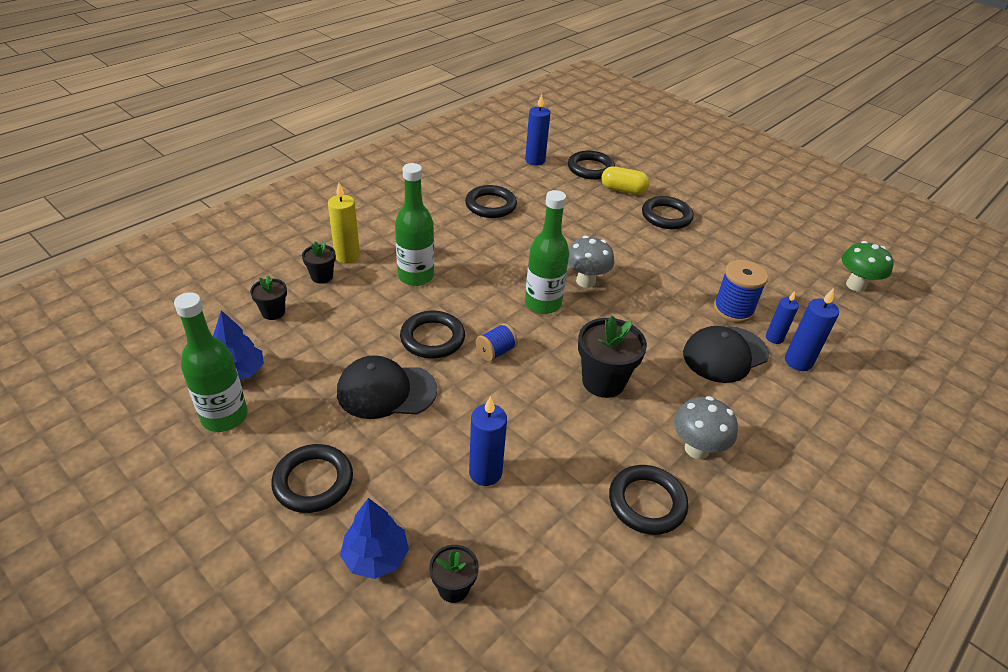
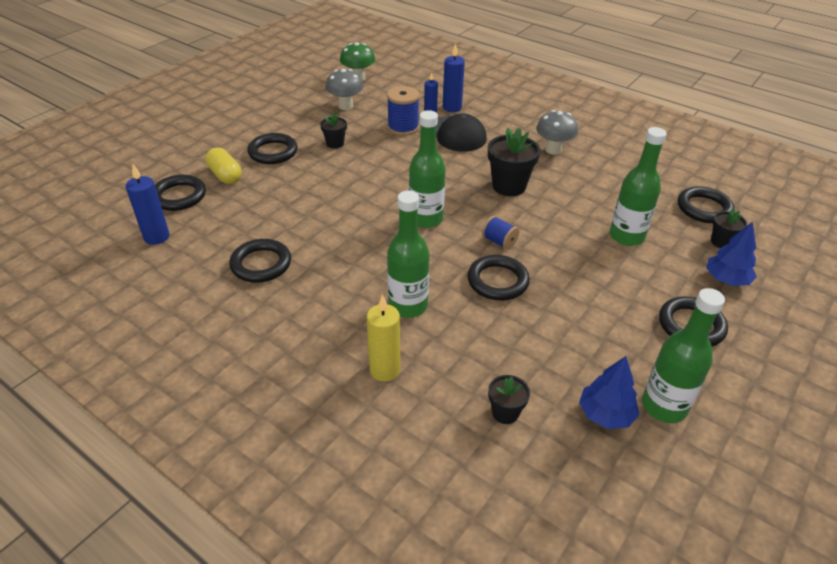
camera: 95 degrees left, 0 degrees up
black flower pot [302,241,336,284] -> black flower pot moved to [320,113,347,149]
black cap [337,355,437,419] -> none
blue candle [469,396,507,486] -> green bottle [610,127,667,246]
grey mushroom [568,236,614,288] -> grey mushroom moved to [326,69,363,110]
yellow capsule [601,166,650,195] -> yellow capsule turned 45 degrees counterclockwise [205,147,242,184]
black ring [609,465,688,535] -> black ring moved to [678,187,735,223]

